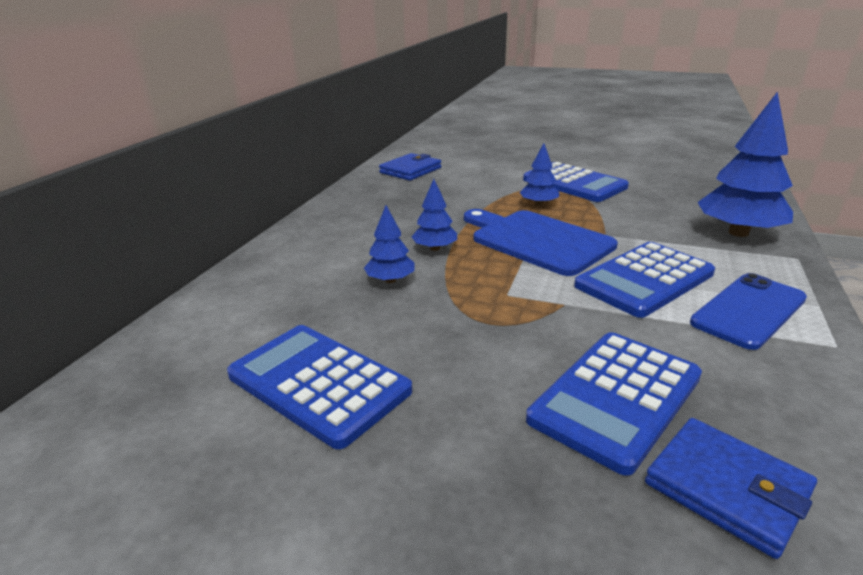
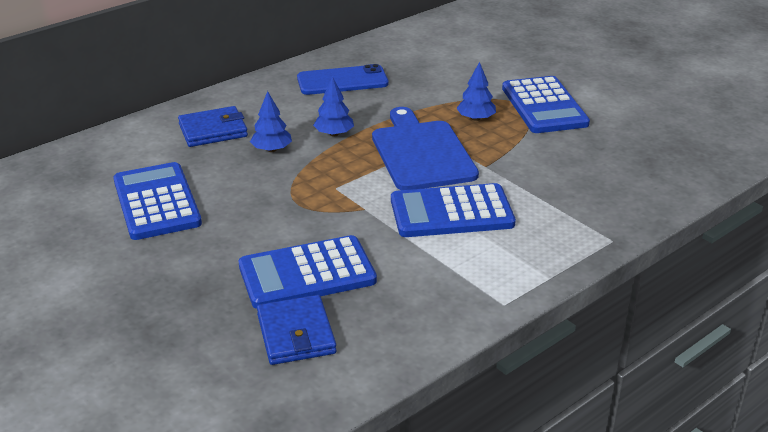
camera: 30 degrees right, 5 degrees up
blue wallet [379,153,441,181] -> blue wallet moved to [178,106,248,147]
blue phone [690,273,807,350] -> blue phone moved to [297,64,388,95]
blue tree [698,92,793,237] -> none

